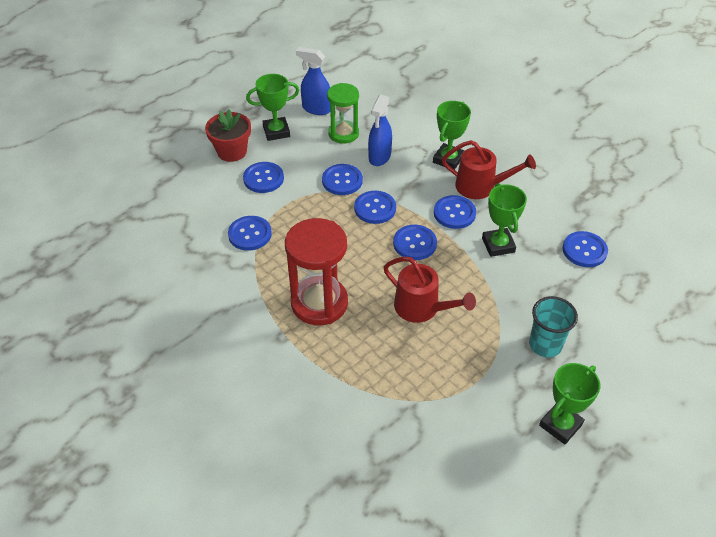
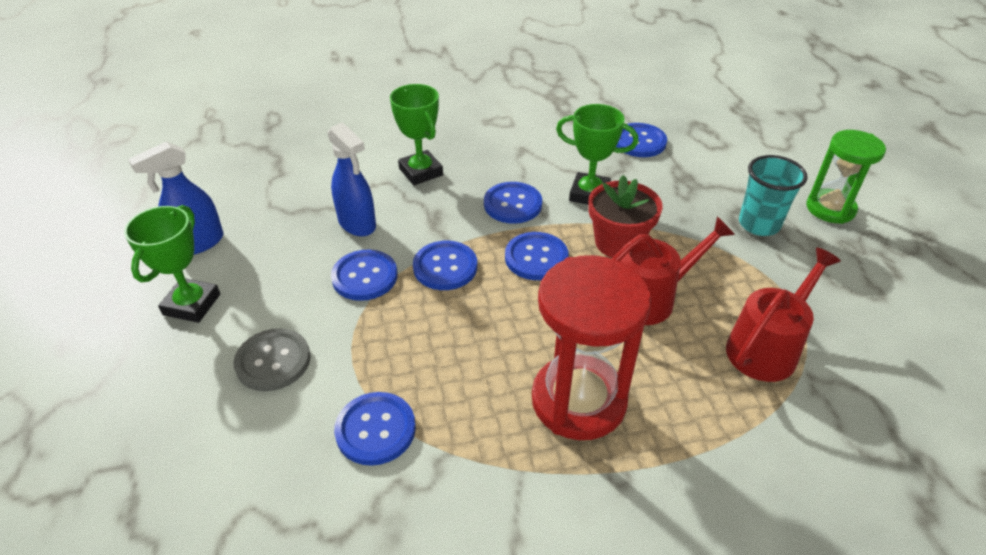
camera: 60 degrees left, 5 degrees down
red flower pot [205,110,251,162] -> red flower pot moved to [588,175,663,258]
blue button [243,162,284,193] -> grey button [233,328,311,391]
green hourglass [327,83,359,144] -> green hourglass moved to [806,130,886,224]
red watering can [442,140,536,199] -> red watering can moved to [726,248,841,382]
green trophy [539,363,600,444] -> none

